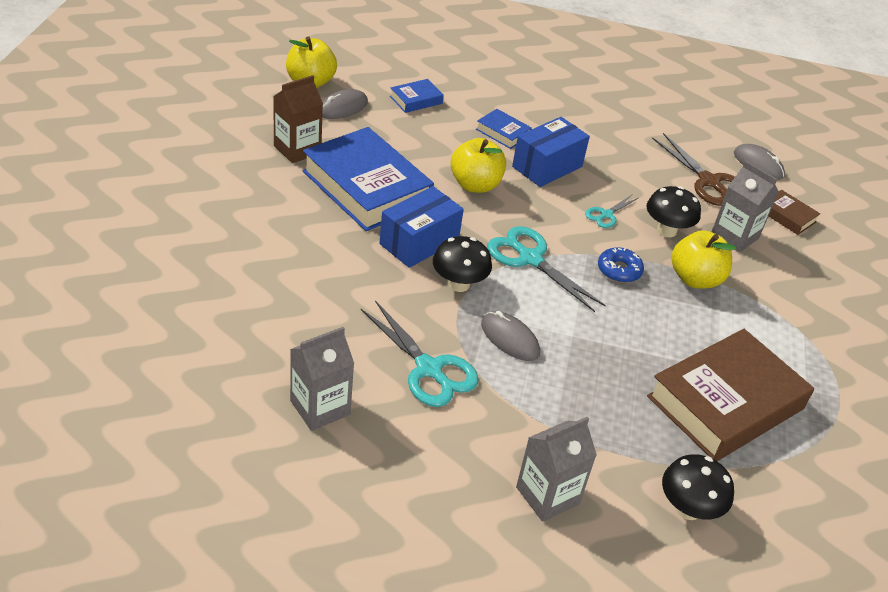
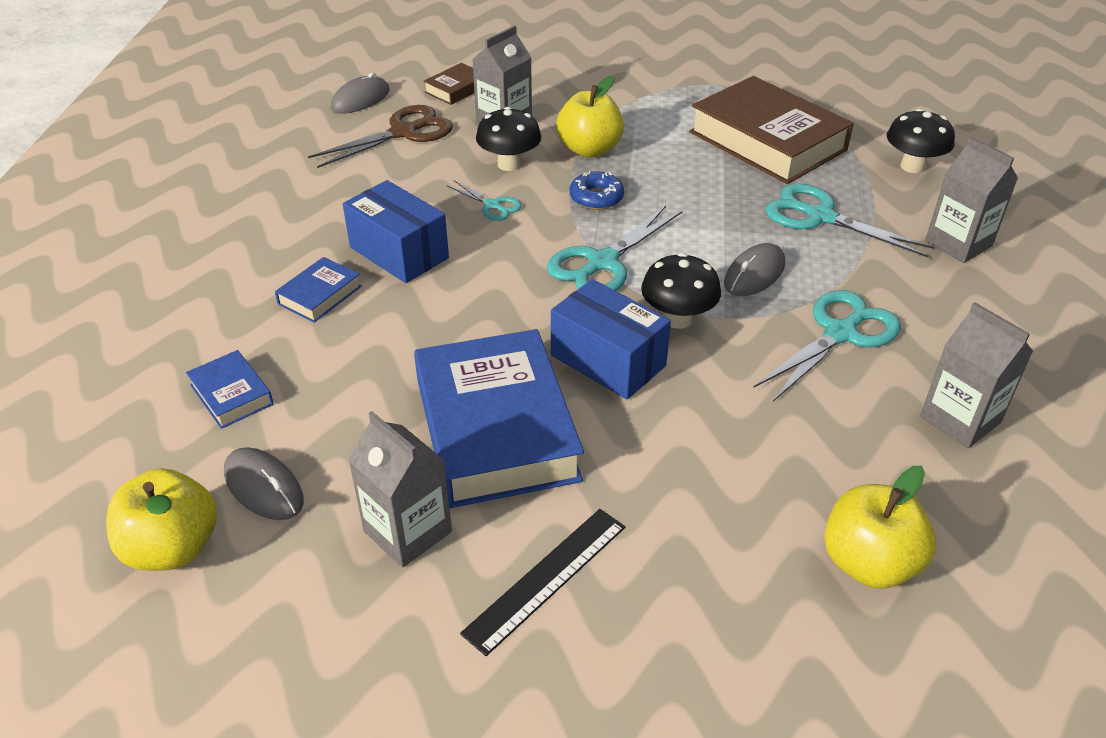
camera: 90 degrees left, 0 degrees up
brown carton [273,75,323,163] -> grey carton [348,411,452,568]
blue book [303,127,434,231] -> blue book turned 60 degrees counterclockwise [414,329,584,508]
yellow apple [450,138,506,193] -> yellow apple moved to [824,466,936,589]
none -> black ruler [460,509,625,656]
none -> turquoise scissors [765,184,935,257]

